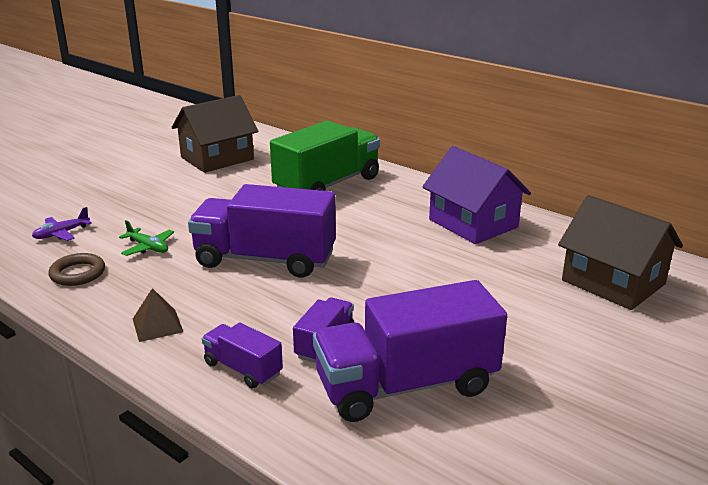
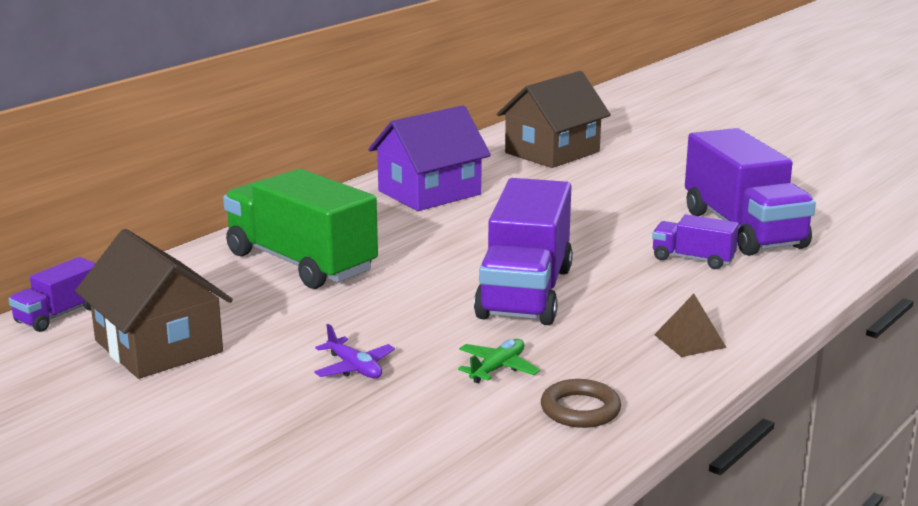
camera: 90 degrees left, 5 degrees down
purple plane [32,207,92,241] -> purple plane moved to [314,324,395,379]
purple truck [202,322,283,388] -> purple truck moved to [9,257,96,332]

